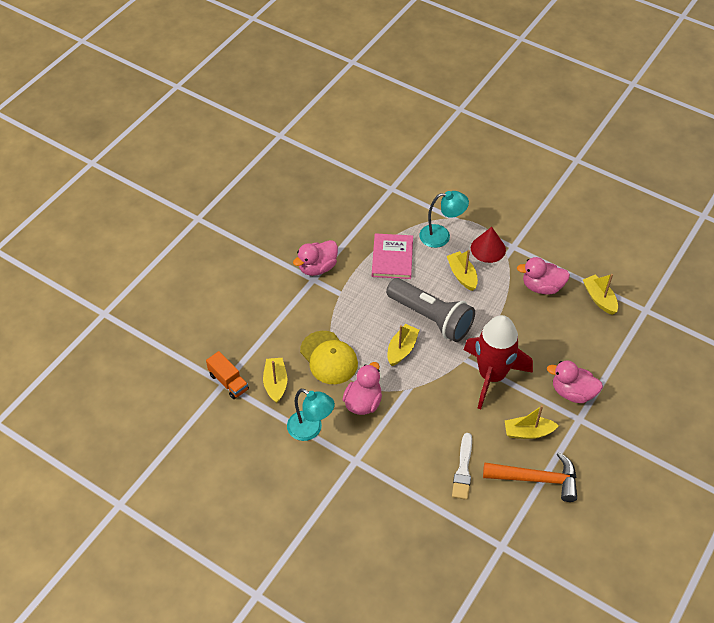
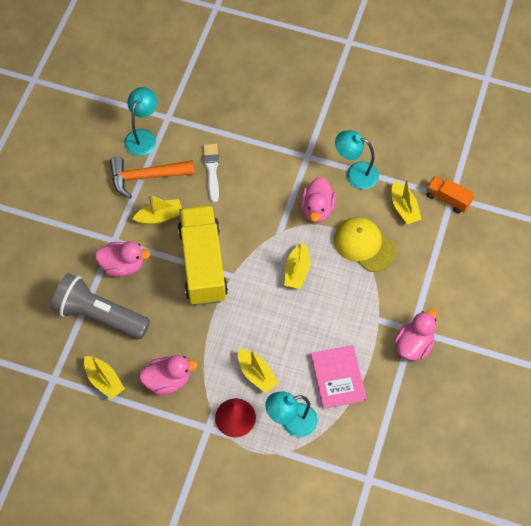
camera: 165 degrees right, 10 degrees up
grey flashlight [386,278,475,342] -> grey flashlight moved to [51,273,150,339]
red rocket [463,315,533,409] -> yellow truck [178,205,228,306]
none -> turquoise lamp [124,87,157,156]

